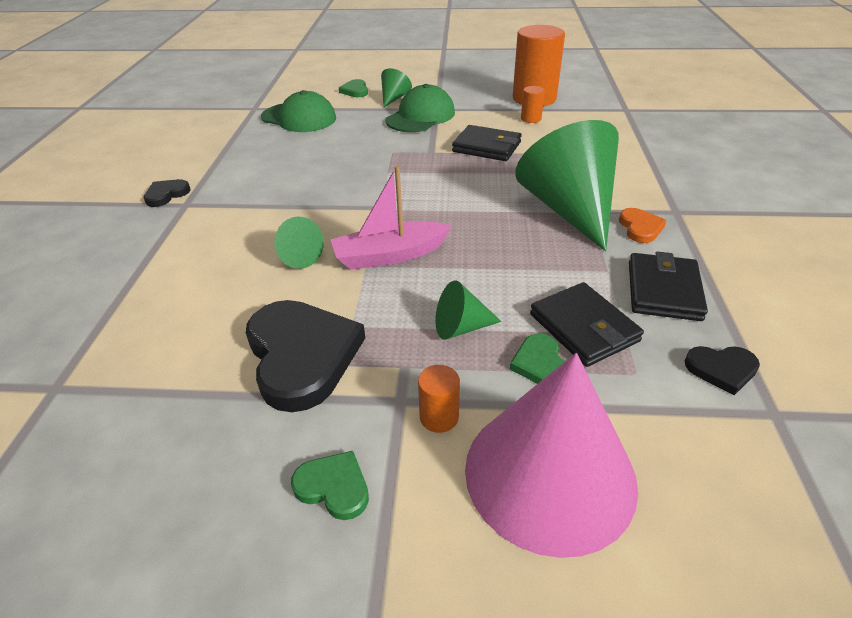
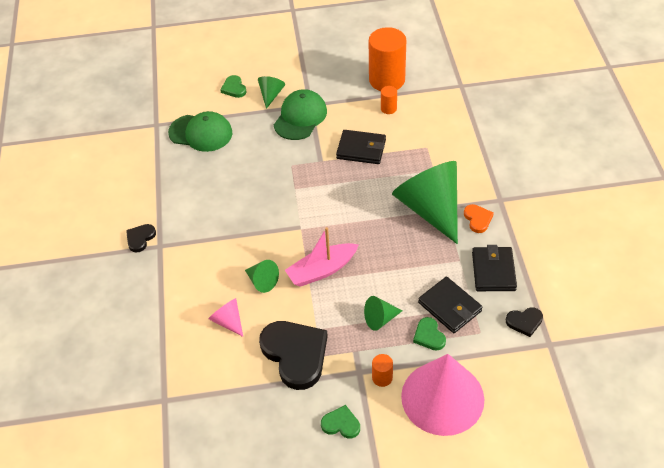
camera: 10 degrees left, 10 degrees up
none -> pink cone [208,298,243,337]

